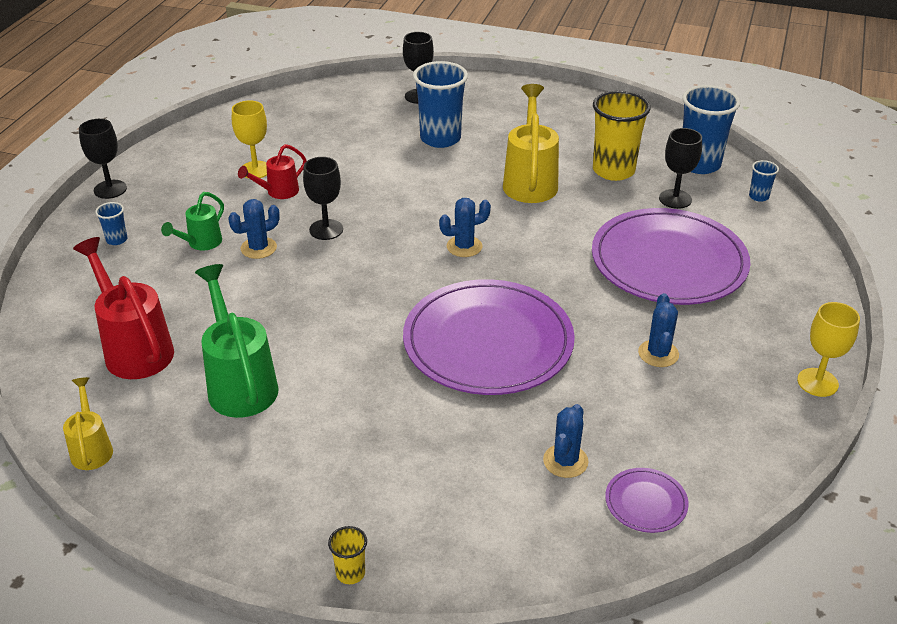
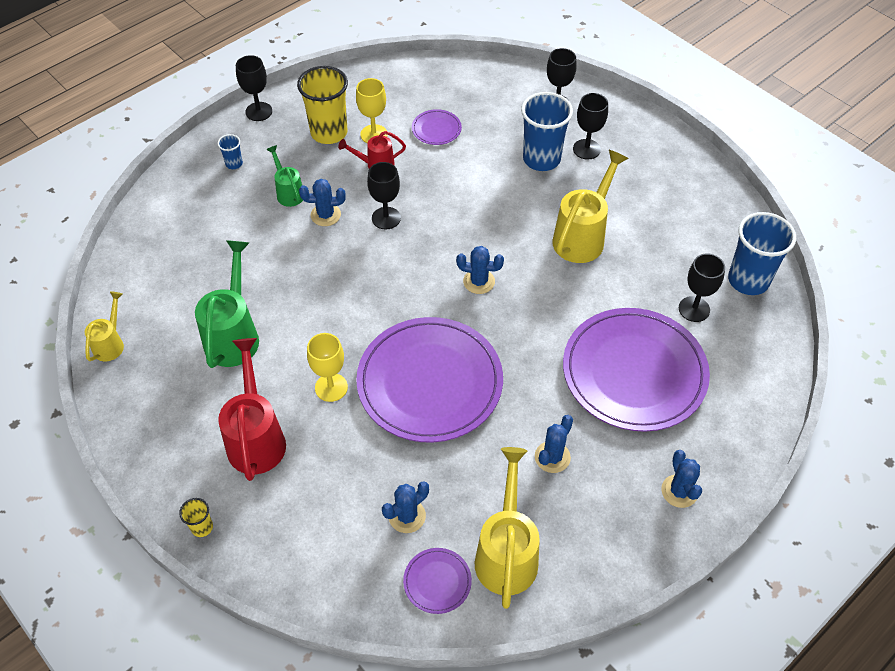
camera: 30 degrees right, 15 degrees up
red watering can [73,237,174,379] -> red watering can moved to [218,338,286,481]
green watering can [161,192,224,250] -> green watering can turned 90 degrees clockwise [266,145,303,207]
yellow cup [593,91,651,181] -> yellow cup moved to [297,66,348,144]
blue cup [749,160,779,202] -> none
yellow goblet [797,302,860,397] -> yellow goblet moved to [307,333,348,402]
none -> purple plate [412,109,462,145]
none -> yellow watering can [475,447,540,609]
none -> black goblet [573,93,608,159]
none -> blue cactus [661,450,702,508]

